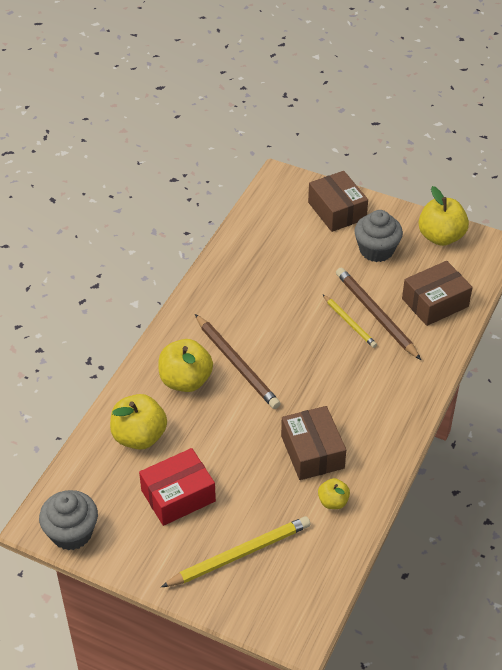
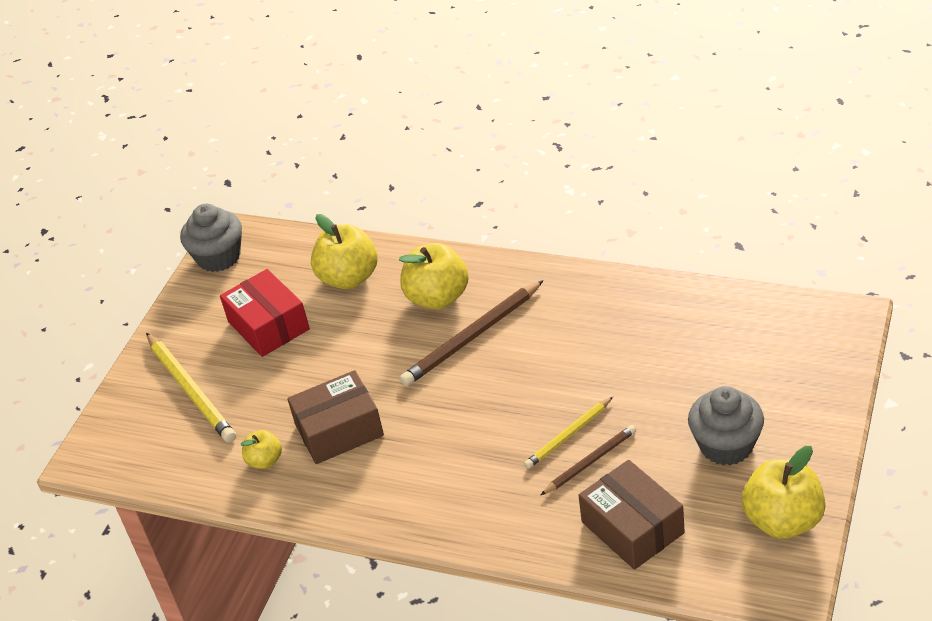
camera: 90 degrees right, 5 degrees down
brown box [308,171,368,232] -> none
brown pencil [336,268,421,360] -> brown pencil [541,425,636,495], size x0.60

